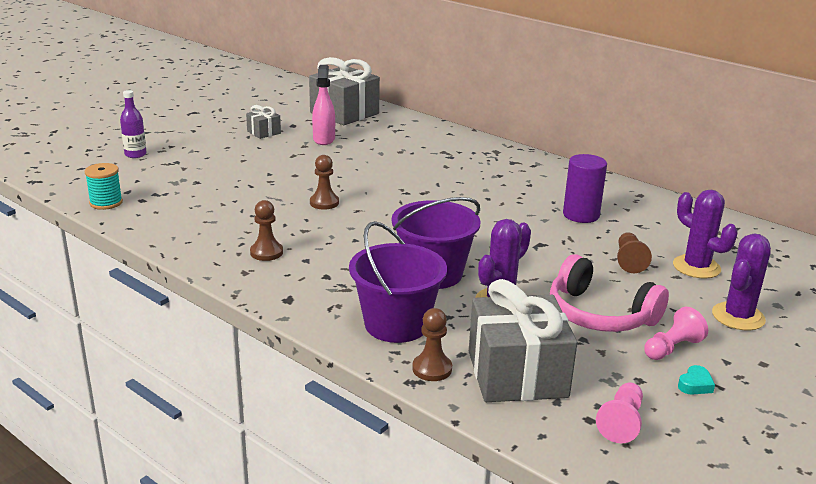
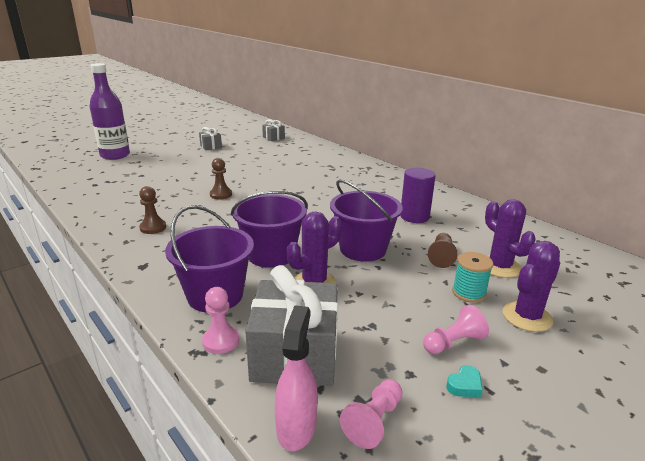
camera: 10 degrees right, 0 degrees up
turquoise spool [85,163,123,210] -> turquoise spool moved to [452,252,493,303]
purple bottle [120,90,147,158] -> purple bottle [90,63,130,160], size x1.92
grey gift [309,57,380,125] -> grey gift [262,119,285,141], size x0.47
pink spray bottle [312,65,335,145] -> pink spray bottle moved to [275,305,318,451]
brown pawn [412,308,452,381] -> pink pawn [202,287,239,354]
pink headphones [550,254,669,332] -> none
none -> purple bucket [330,179,403,262]

